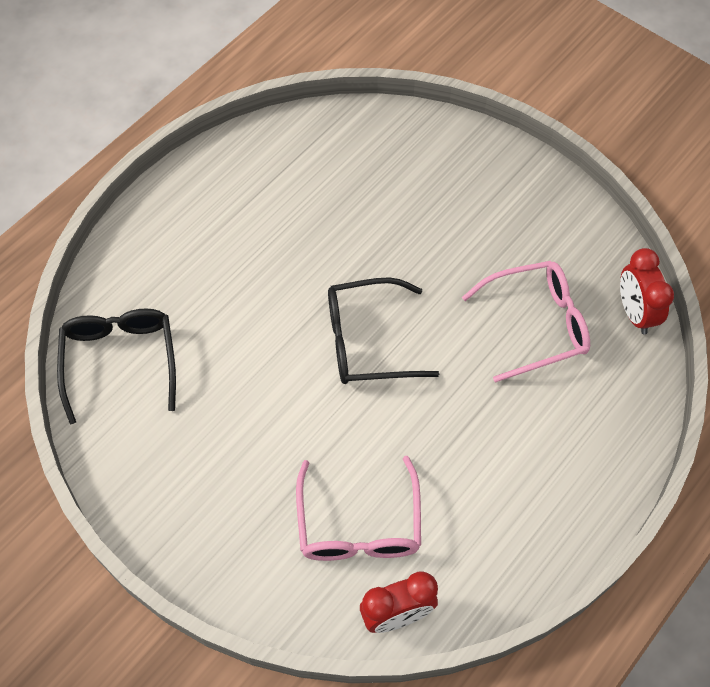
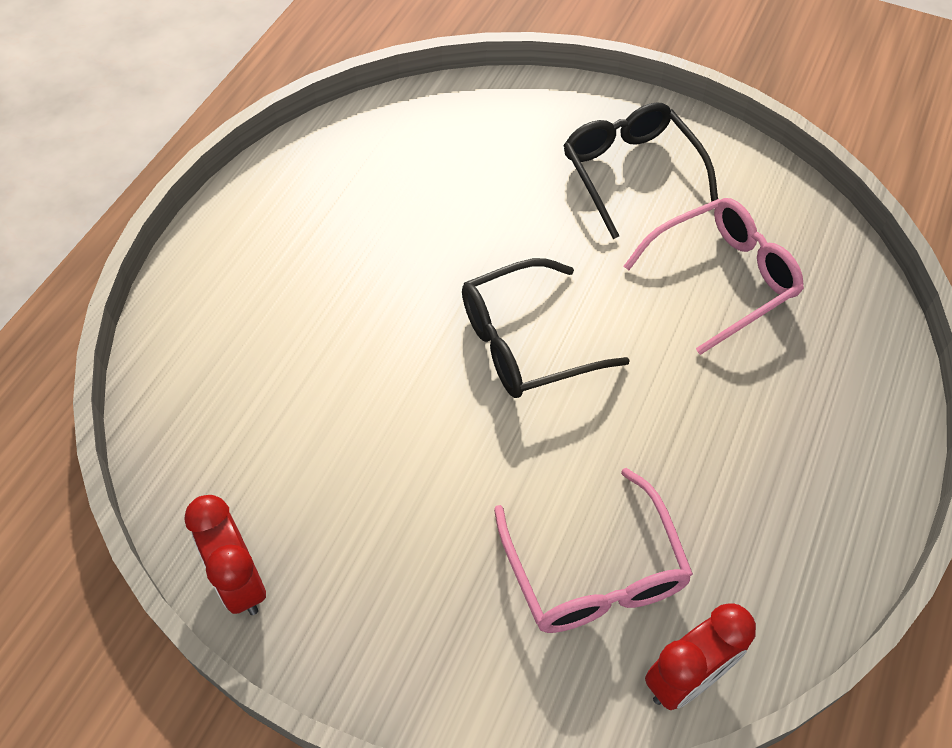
camera: 15 degrees left, 5 degrees down
black glasses [57,309,176,424] -> black glasses moved to [563,102,718,239]
red clock [620,248,674,334] -> red clock moved to [184,495,266,615]

